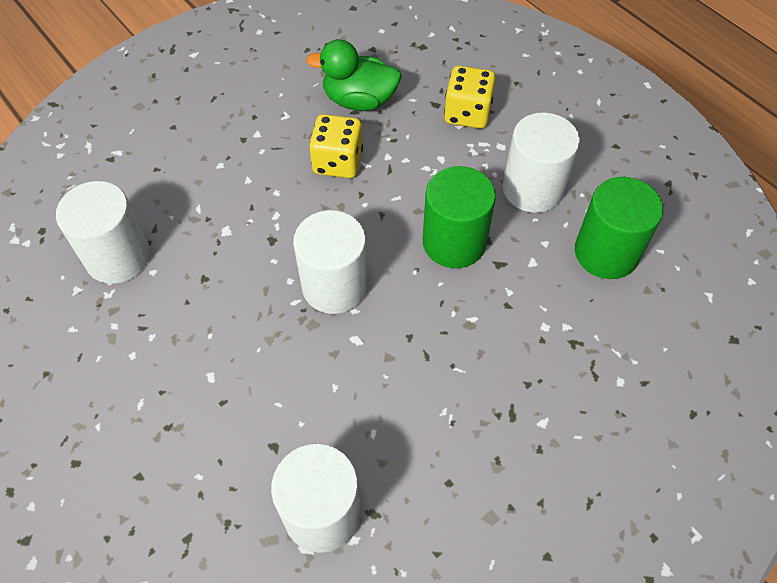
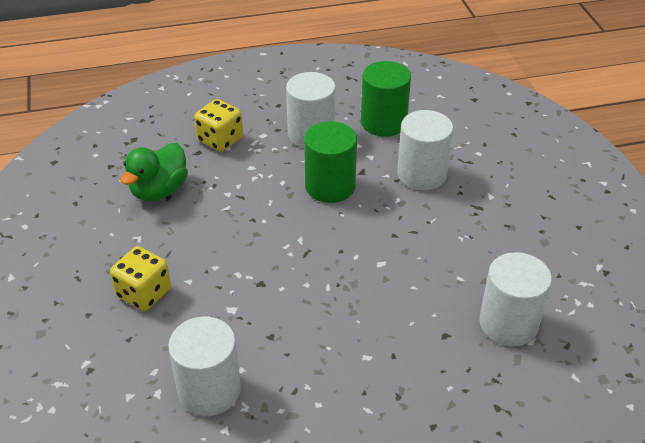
camera: 65 degrees left, 15 degrees down
white cylinder [293,210,368,314] -> white cylinder moved to [397,110,453,190]
yellow dice [309,114,363,178] -> yellow dice moved to [110,246,171,311]

